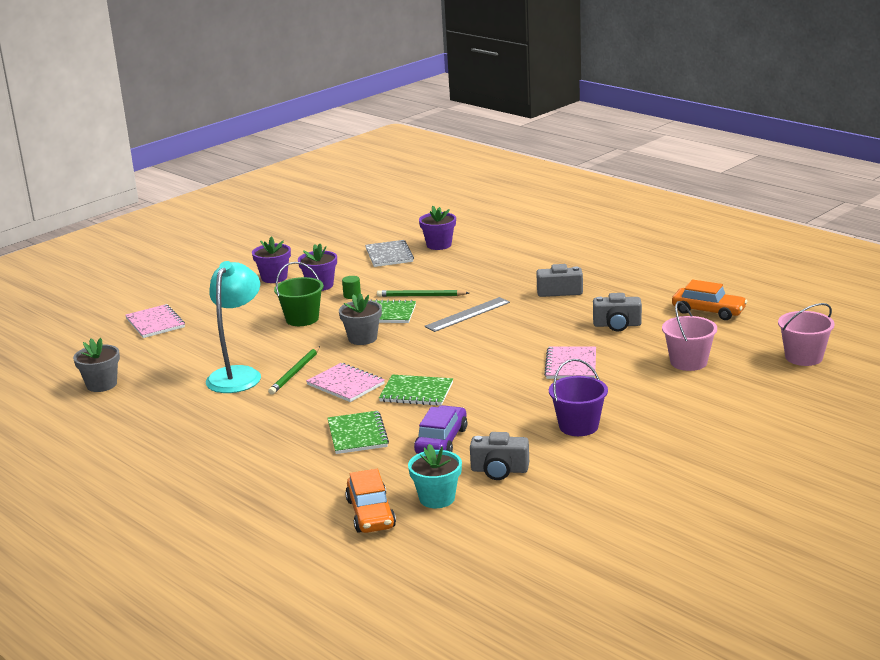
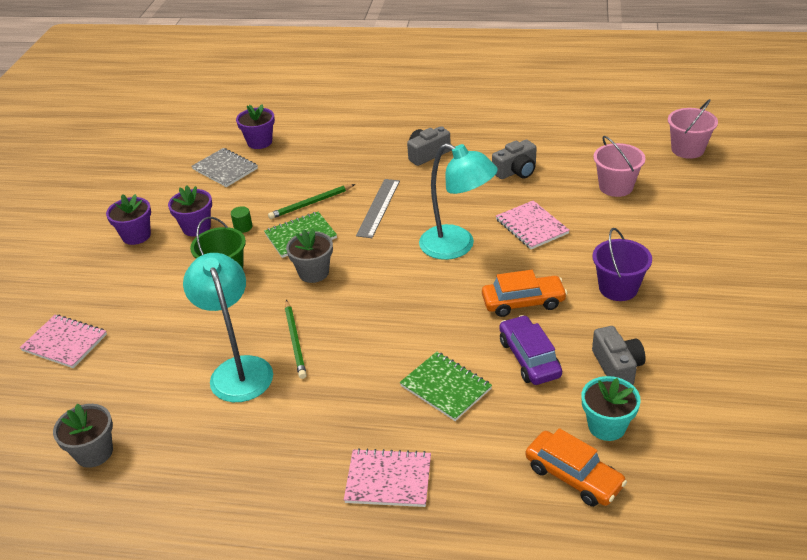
camera: 35 degrees left, 15 degrees up
pink notebook [306,363,385,402] -> pink notebook moved to [344,448,431,507]
green notebook [379,374,453,406] -> none
grey camera [470,432,529,480] -> grey camera turned 75 degrees counterclockwise [592,326,646,385]
orange car [672,280,747,320] -> orange car moved to [482,270,568,317]
none -> turquoise lamp [419,143,498,260]

